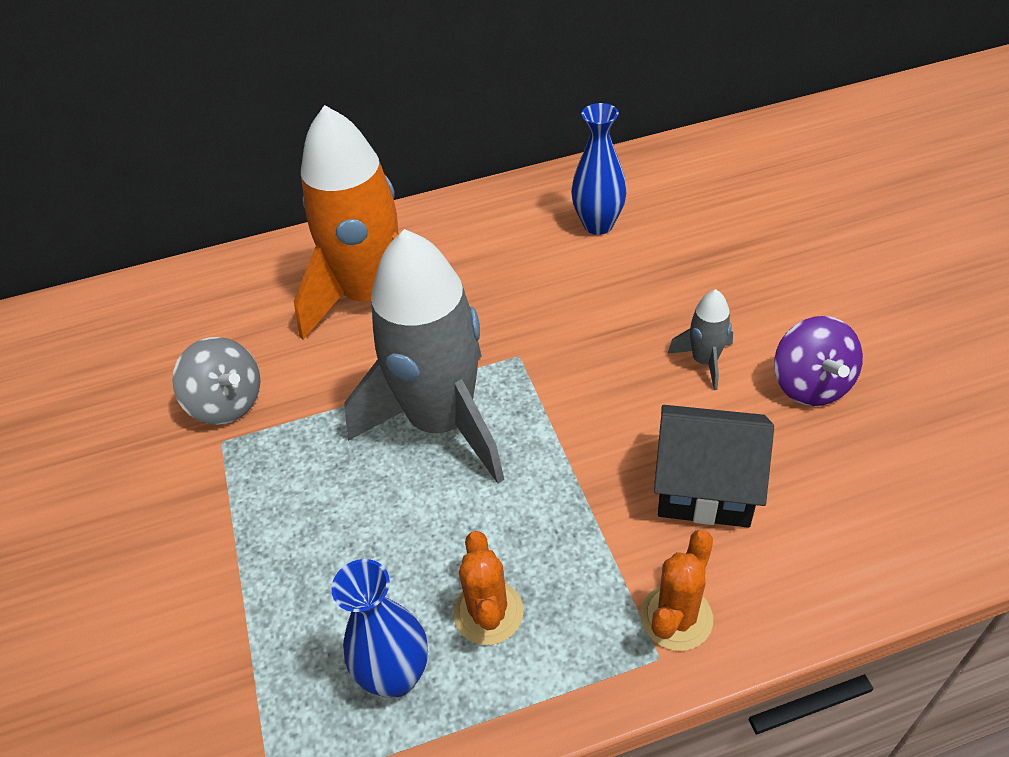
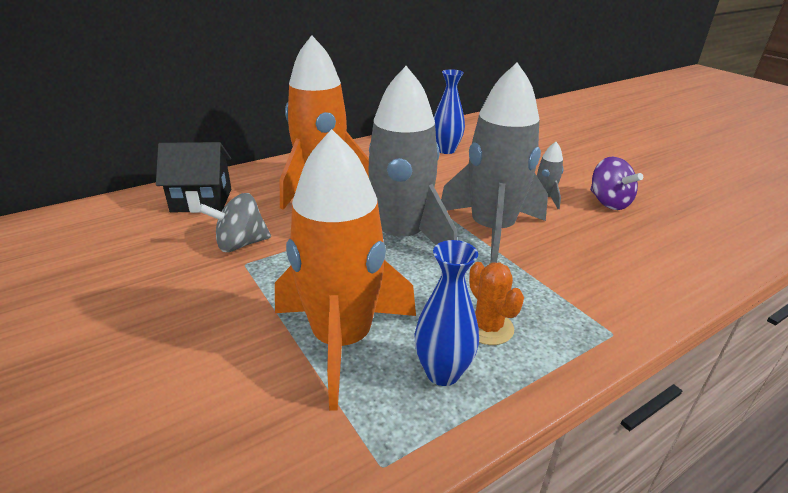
camera: 20 degrees left, 15 degrees down
grey spinning top [172,337,261,425] -> grey spinning top turned 135 degrees clockwise [198,193,271,252]
orange cactus [640,530,713,651] -> none
black house [654,405,774,528] -> black house moved to [156,142,231,213]
none -> orange rocket [275,129,416,411]
none -> grey rocket [441,62,548,263]

